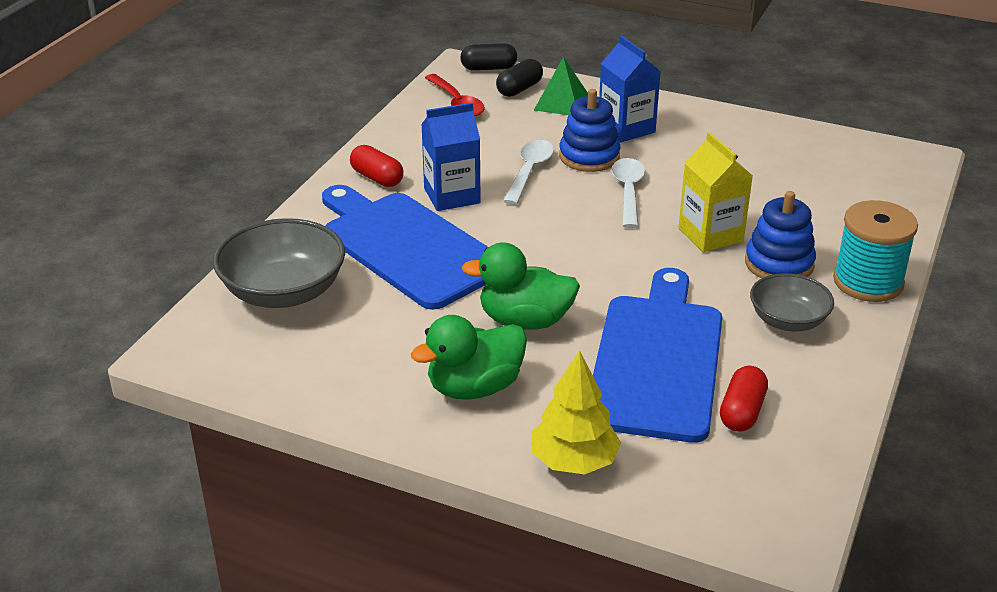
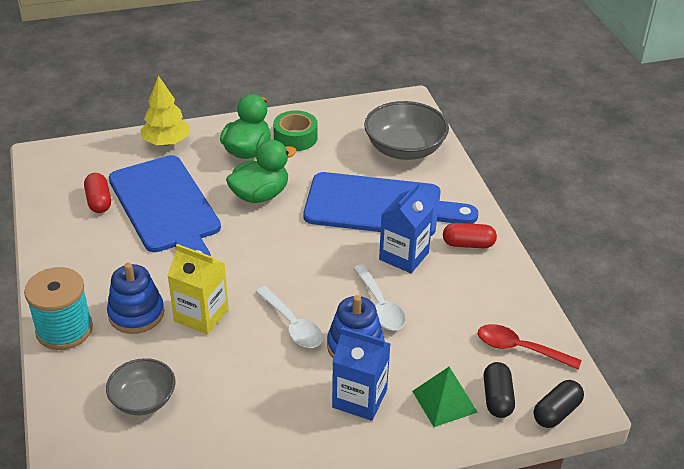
camera: 140 degrees right, 5 degrees up
grey bowl [750,273,834,331] -> grey bowl moved to [106,358,176,415]
none -> green tape [273,110,318,151]

